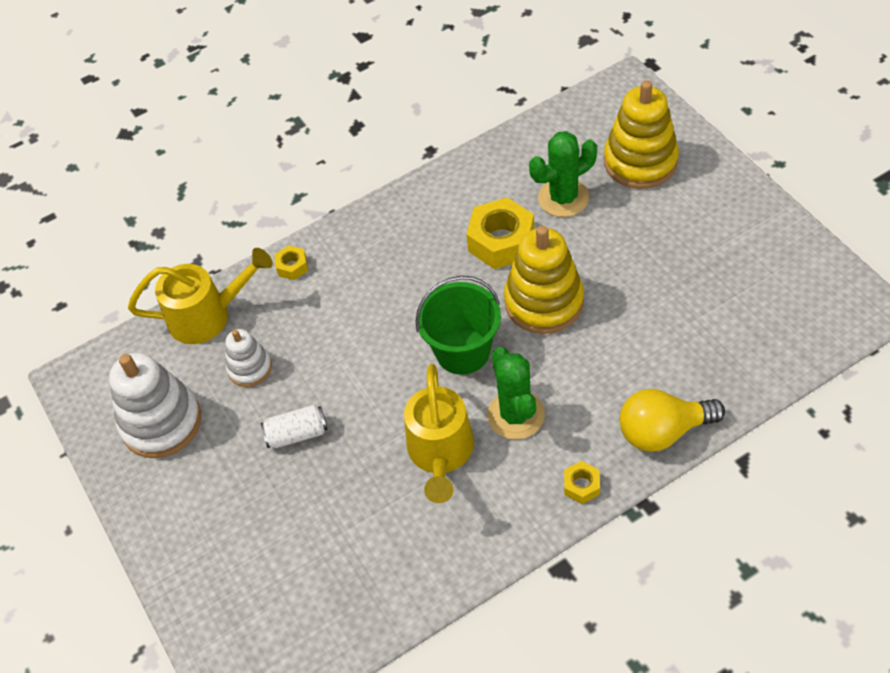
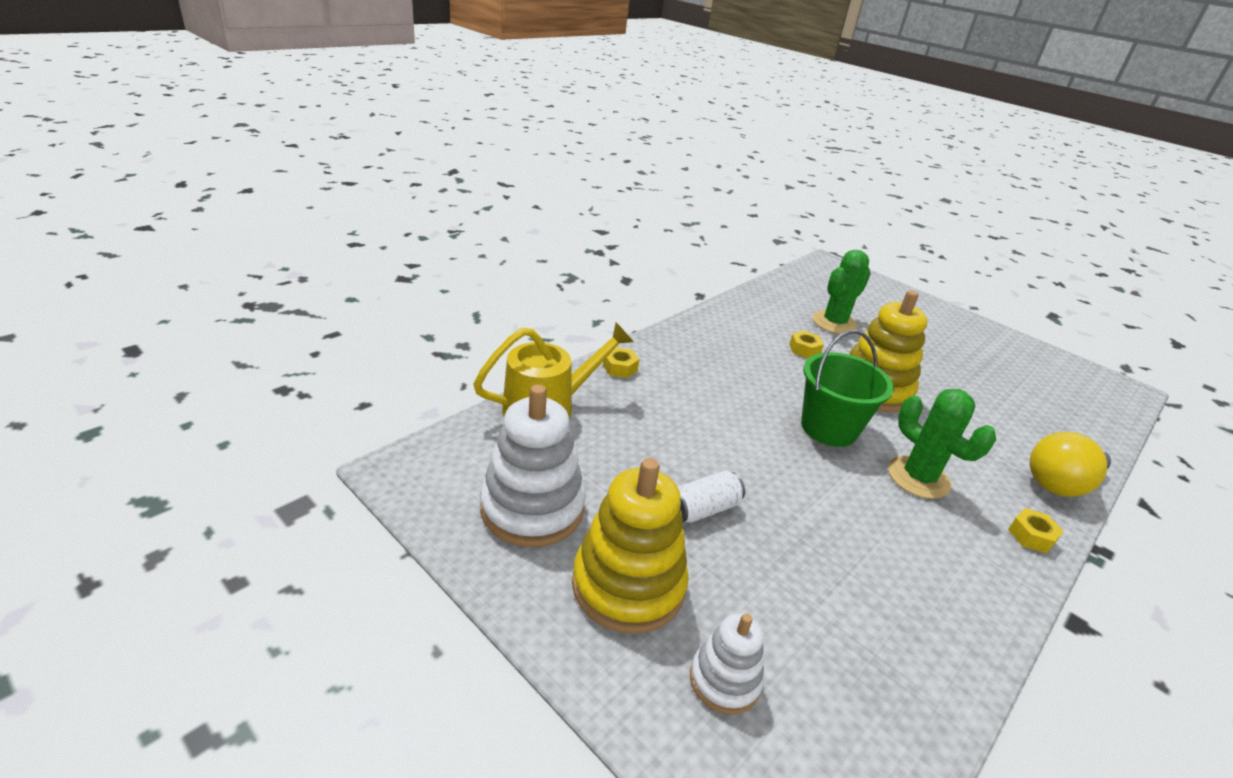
camera: 25 degrees left, 20 degrees down
white stacking toy [225,329,272,387] -> white stacking toy moved to [690,613,764,714]
yellow watering can [404,364,474,503] -> none
yellow nut [466,197,534,269] -> yellow nut [789,331,824,358], size x0.50
yellow stacking toy [604,80,679,189] -> yellow stacking toy moved to [572,458,689,634]

